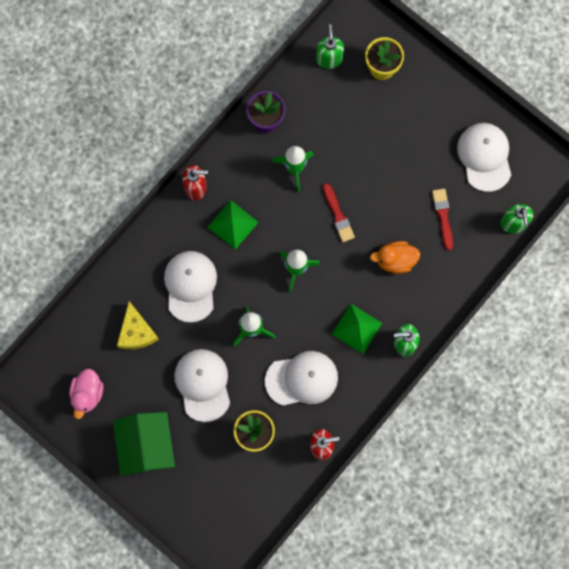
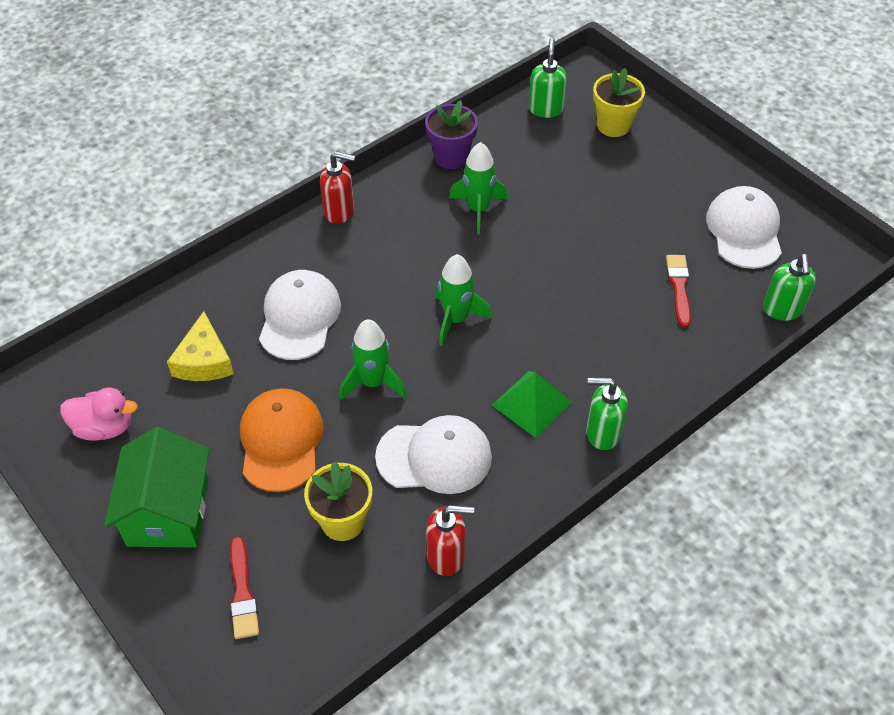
camera: 10 degrees right, 25 degrees down
pink duck [69,369,103,419] -> pink duck turned 105 degrees counterclockwise [60,388,138,441]
white cap [174,349,230,422] -> orange cap [240,388,324,492]
green pyramid [207,200,259,250] -> none
red brush [323,183,355,242] -> red brush moved to [230,537,259,639]
orange duck [370,241,420,274] -> none

